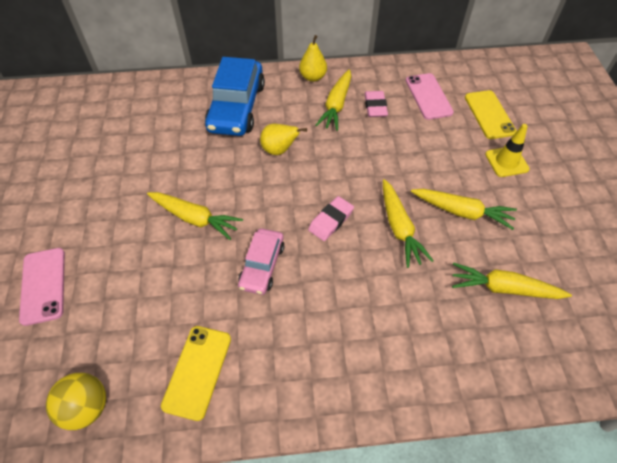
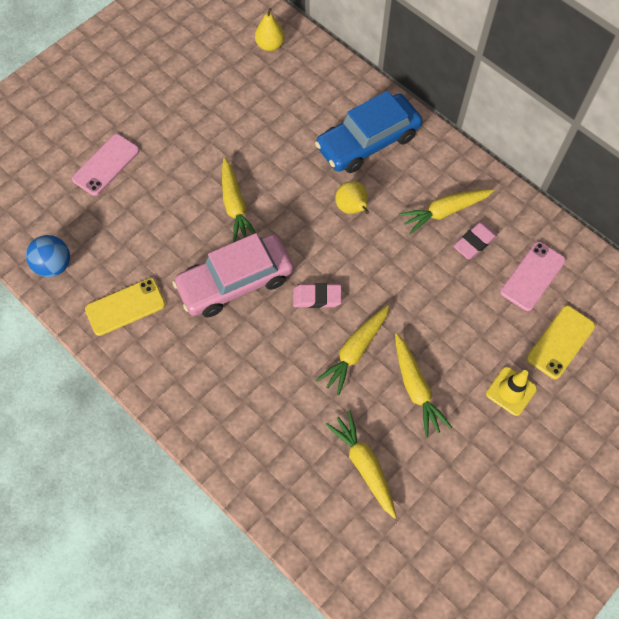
camera: 50 degrees right, 10 degrees up
yellow ball [46,373,106,430] -> blue ball [26,235,70,277]
pink car [238,228,284,295] -> pink car [172,233,294,317], size x1.73
yellow pear [299,35,327,82] -> yellow pear moved to [255,8,285,51]

